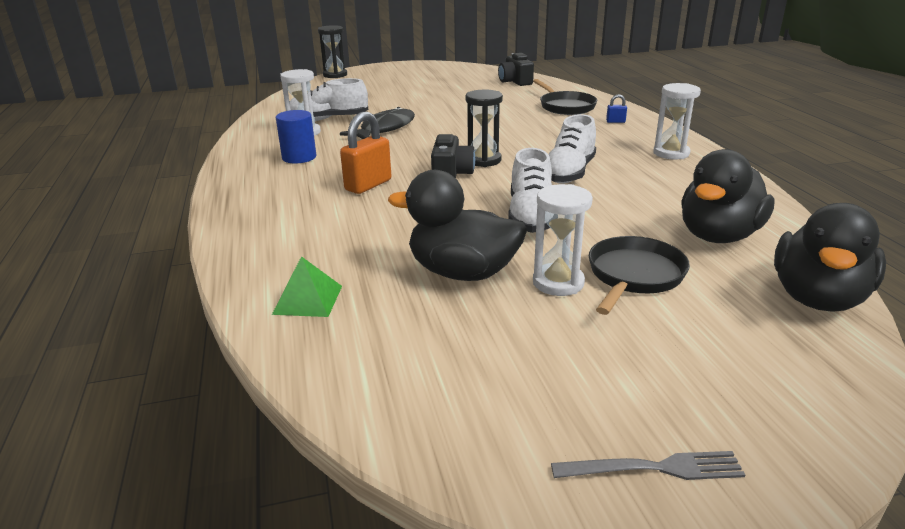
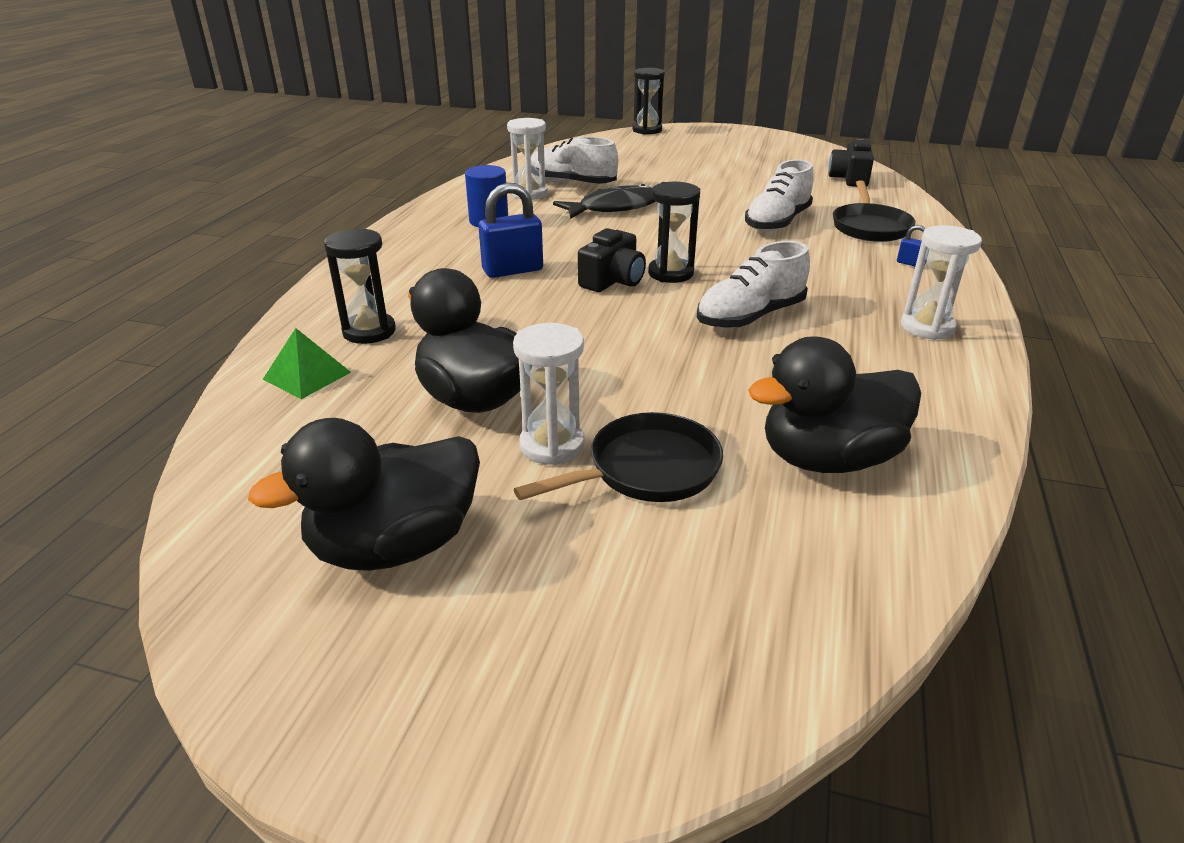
camera: 30 degrees right, 5 degrees up
orange padlock [340,112,391,194] -> blue padlock [478,183,543,278]
white shoe [508,148,552,233] -> white shoe moved to [745,159,814,232]
grey fork [551,451,745,480] -> none
black duck [774,203,886,312] -> black duck moved to [248,418,480,571]
none -> black hourglass [324,228,396,344]

